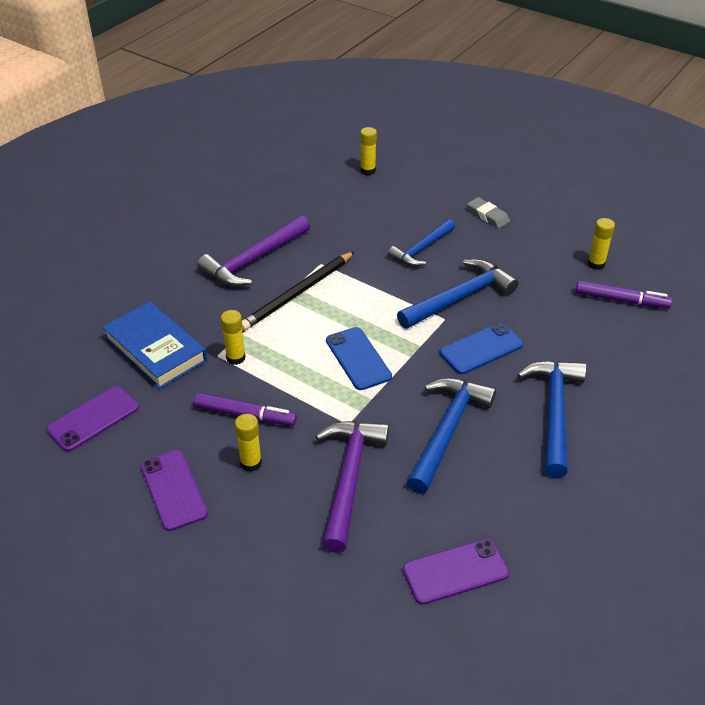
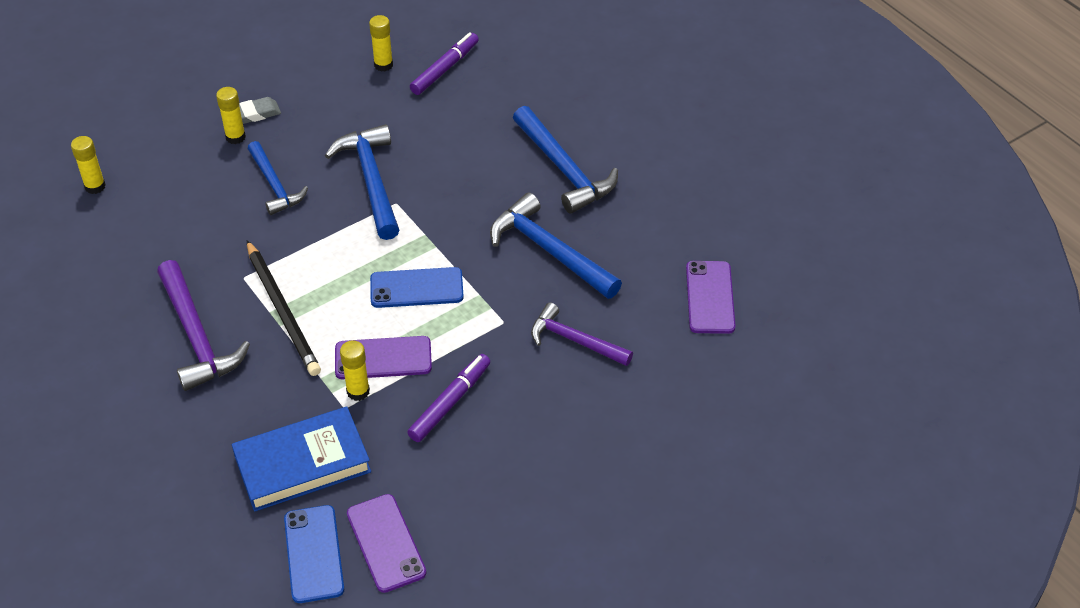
camera: 70 degrees left, 5 degrees up
purple phone [141,450,208,531] -> purple phone moved to [335,336,432,379]
yellow glue stick [235,414,262,472] -> yellow glue stick moved to [216,87,246,144]
purple hammer [315,421,389,553] -> purple hammer [531,302,633,366], size x0.67
blue phone [440,323,523,374] -> blue phone moved to [284,505,344,603]
blue hammer [517,360,586,478] -> blue hammer turned 150 degrees counterclockwise [513,106,618,214]

